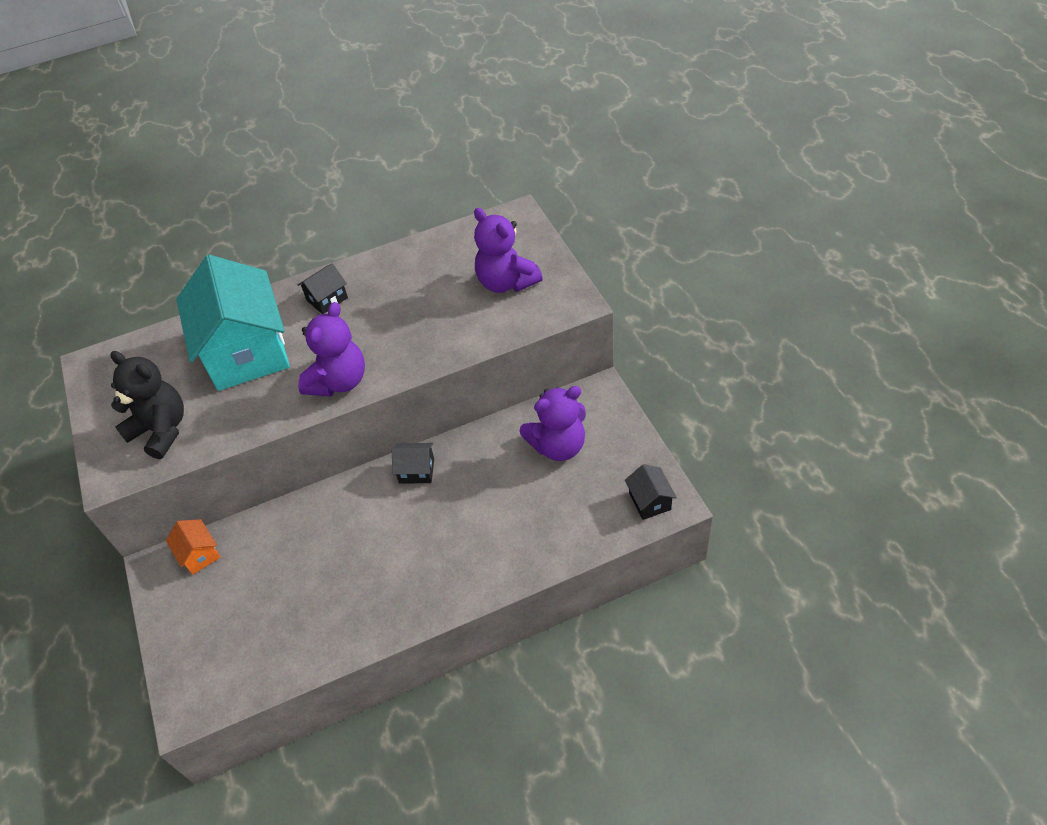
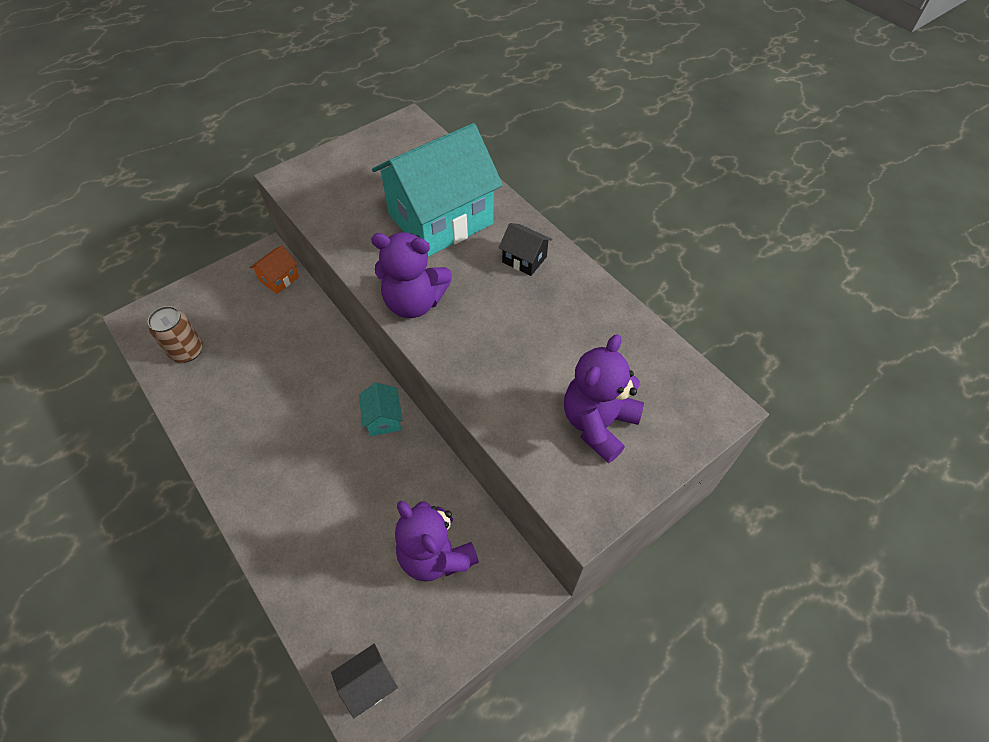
camera: 70 degrees right, 5 degrees up
black teddy bear [111,351,184,459] -> none
black house [392,443,434,484] -> turquoise house [359,382,402,436]
none -> brown can [148,306,203,363]

